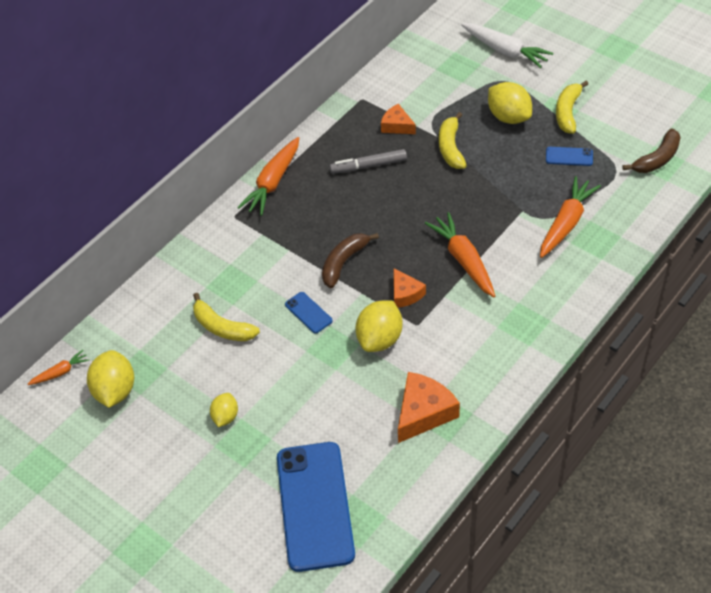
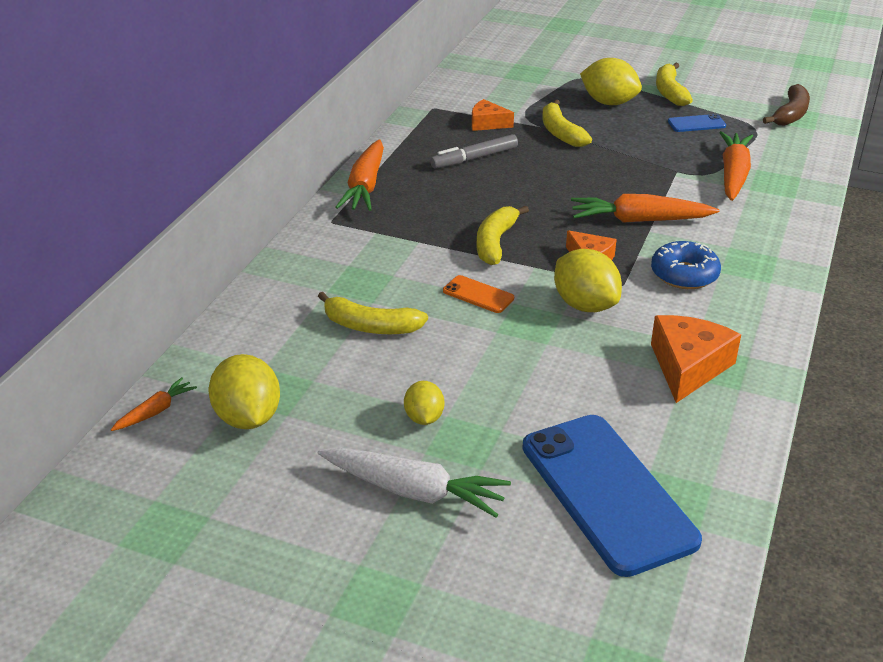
camera: 20 degrees left, 15 degrees down
blue phone [285,292,333,334] -> orange phone [443,275,514,313]
brown banana [322,233,379,288] -> yellow banana [476,206,529,265]
yellow lemon [356,300,403,352] -> yellow lemon turned 45 degrees counterclockwise [554,249,622,312]
orange carrot [425,212,495,297] -> orange carrot turned 45 degrees counterclockwise [571,194,719,223]
white carrot [461,23,553,68] -> white carrot moved to [318,447,511,518]
none -> blue donut [651,241,721,289]

